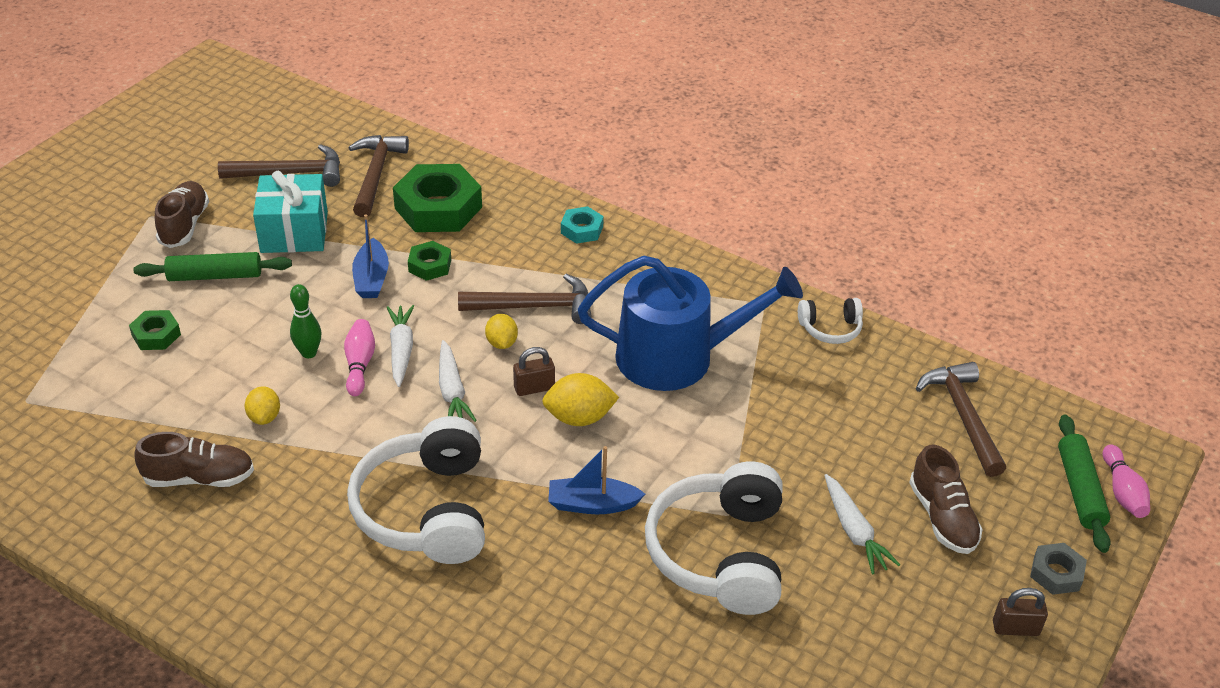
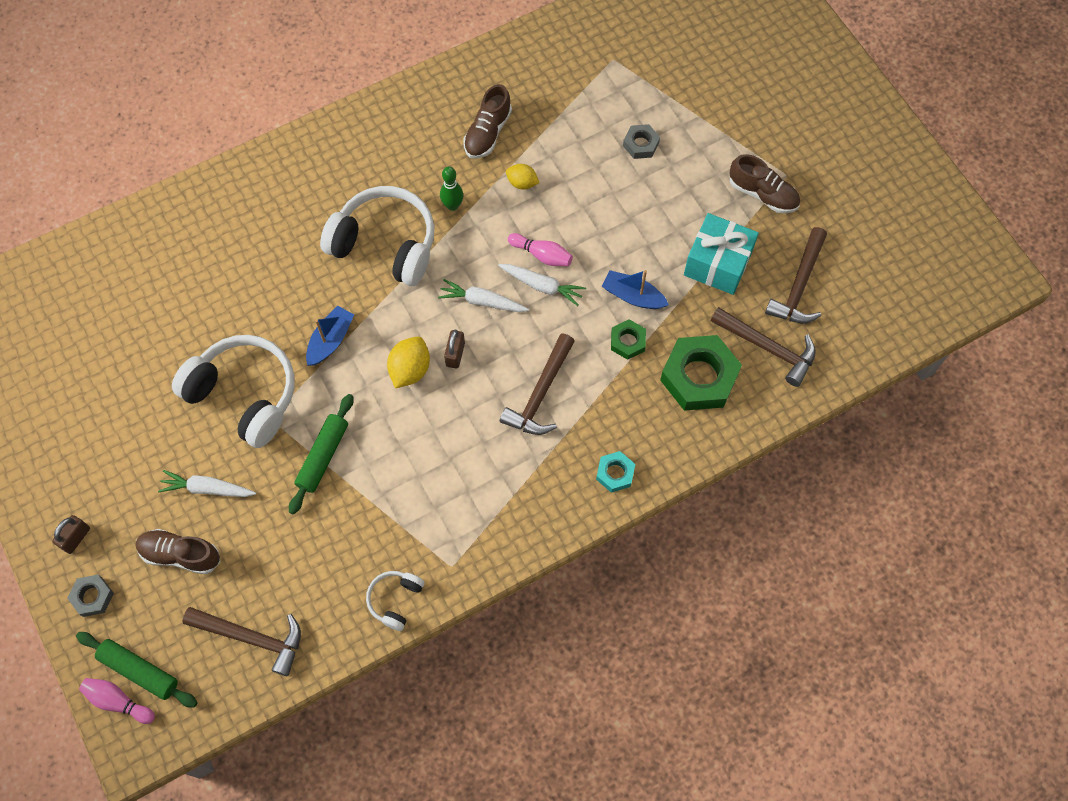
camera: 120 degrees right, 25 degrees up
green nut [129,310,181,350] -> grey nut [623,124,660,159]
green rolling pin [134,252,292,281] -> green rolling pin moved to [289,394,353,514]
green bowling pin [290,284,321,358] -> green bowling pin moved to [440,166,463,211]
yellow lemon [485,314,518,349] -> none
blue watering can [578,256,803,391] -> none

